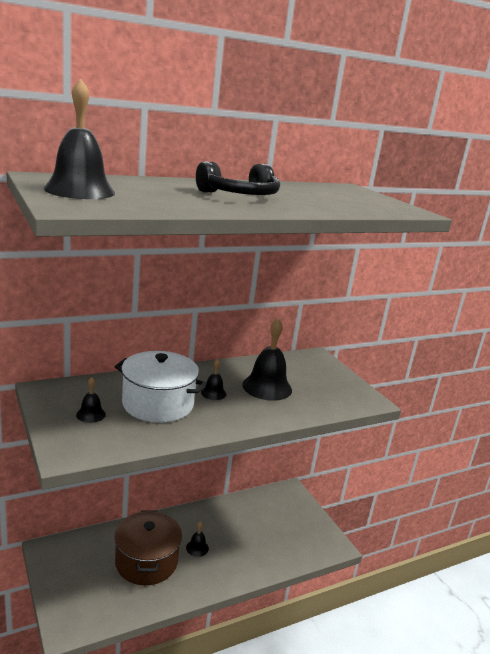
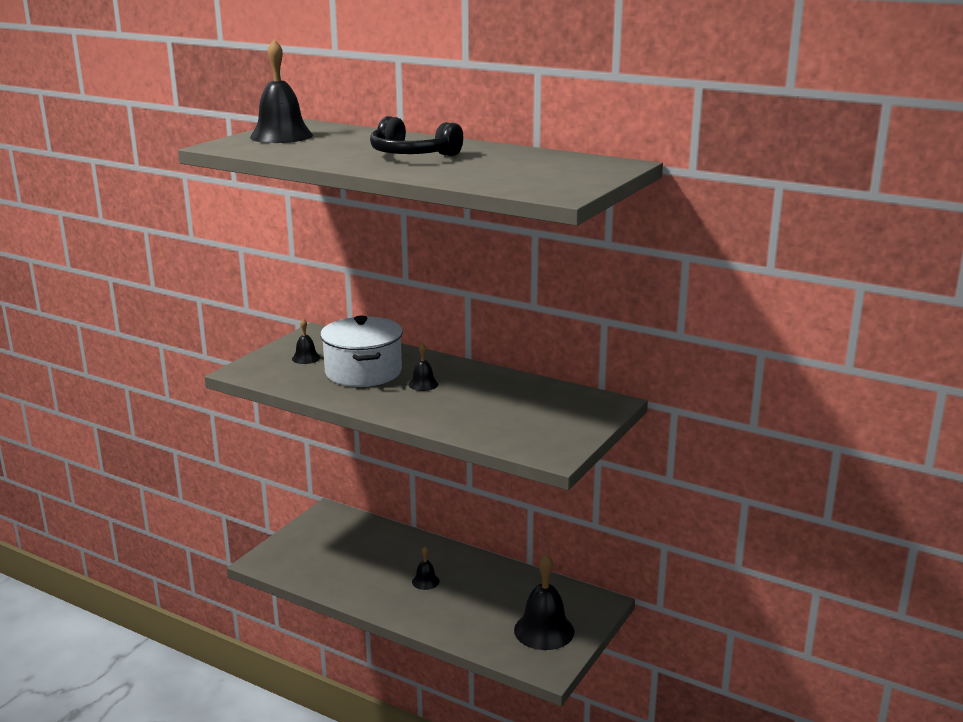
camera: 60 degrees right, 0 degrees up
brown pot [114,510,182,585] -> none
black bell [242,318,292,401] -> black bell moved to [514,554,574,650]

